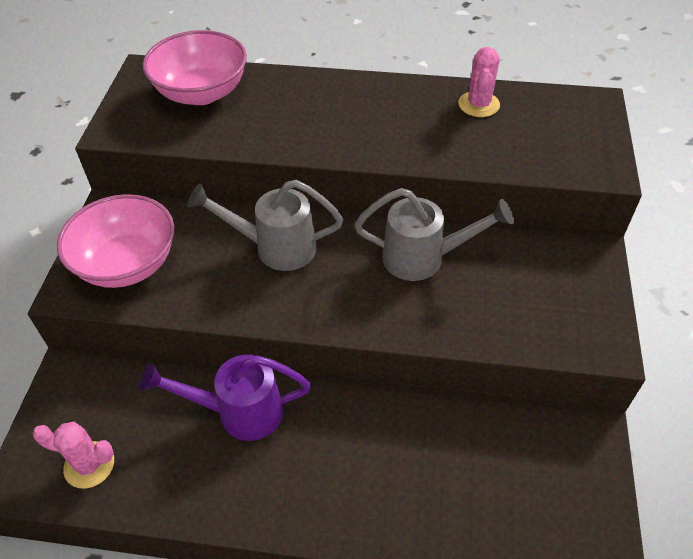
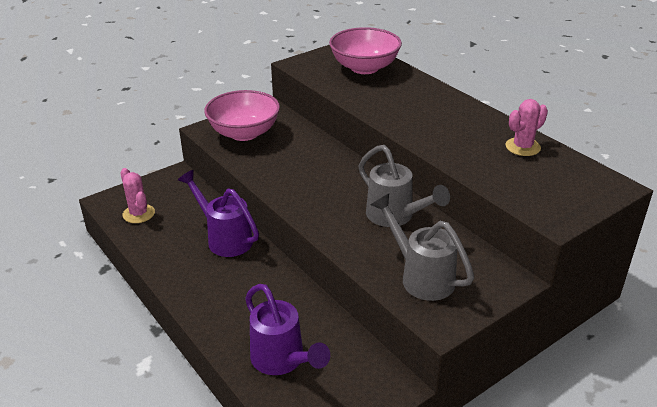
camera: 45 degrees right, 15 degrees down
grey watering can [187,180,343,271] -> grey watering can moved to [371,194,474,301]
none -> purple watering can [245,284,330,375]

